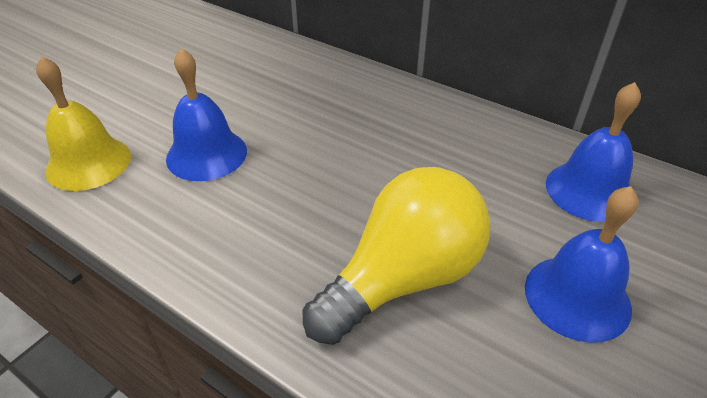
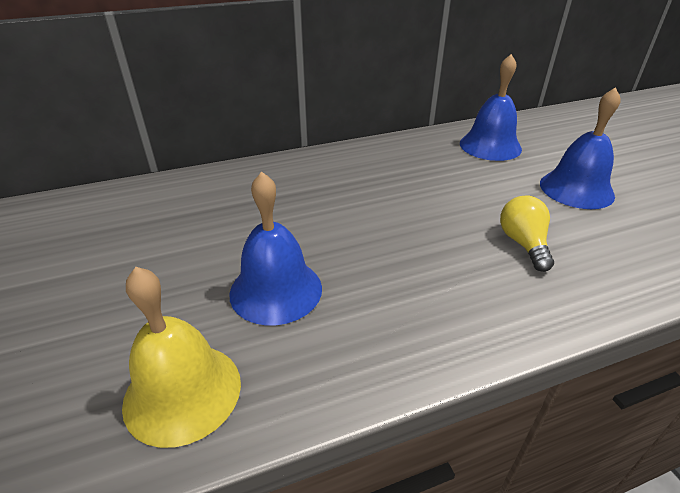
camera: 55 degrees left, 5 degrees down
yellow light bulb [303,167,491,345] -> yellow light bulb [500,195,554,272], size x0.49

